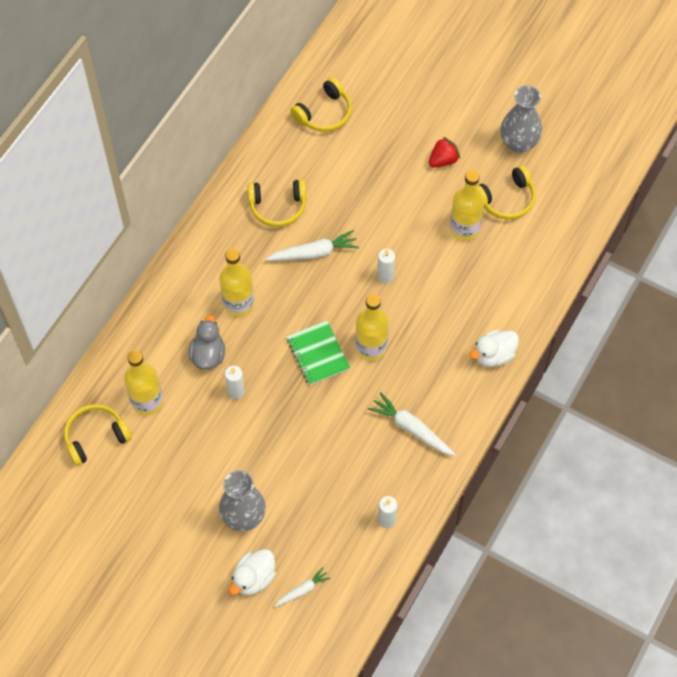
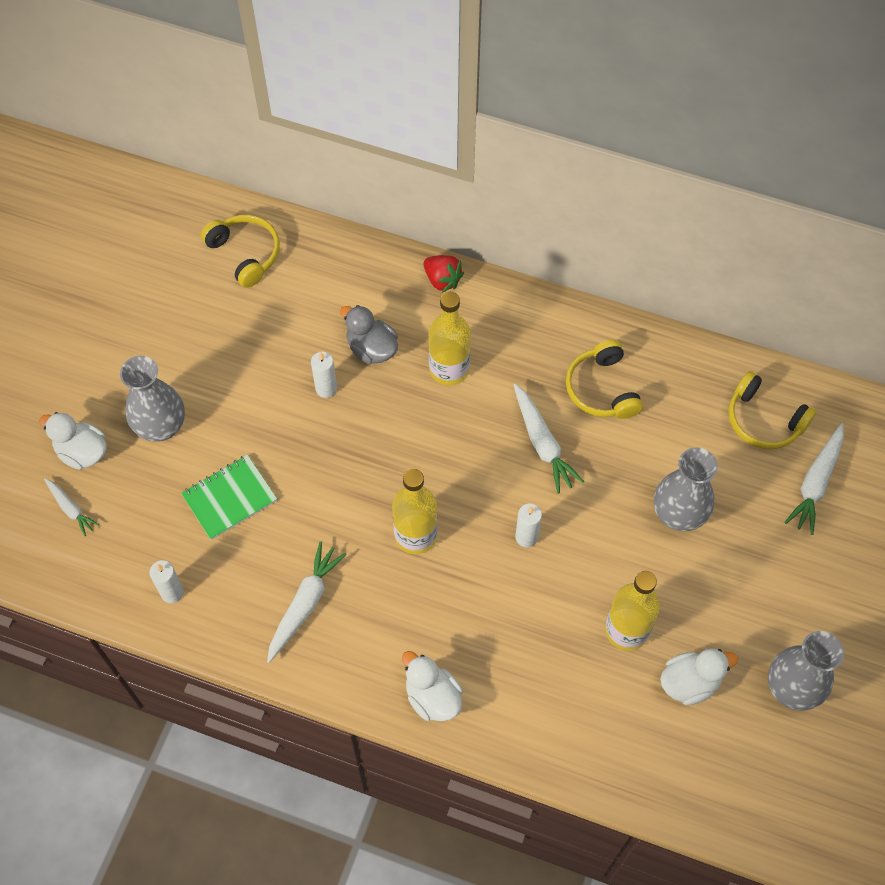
camera: 80 degrees right, 0 degrees up
yellow bottle [124,350,163,415] -> none
grey duck [189,315,225,370] -> grey duck turned 135 degrees counterclockwise [340,305,398,364]
green notebook [287,321,350,385] -> green notebook moved to [181,455,277,540]
red strawberry [429,137,460,168] -> red strawberry moved to [424,255,464,293]
yellow headphones [477,165,536,219] -> white duck [660,648,738,705]
none -> grey vase [654,447,718,531]
none -> white carrot [784,423,844,535]

